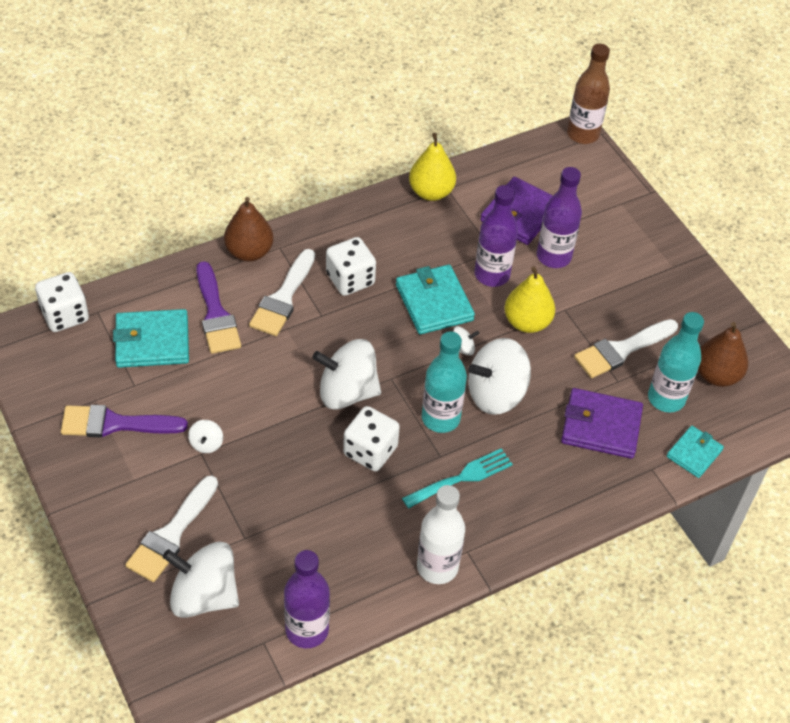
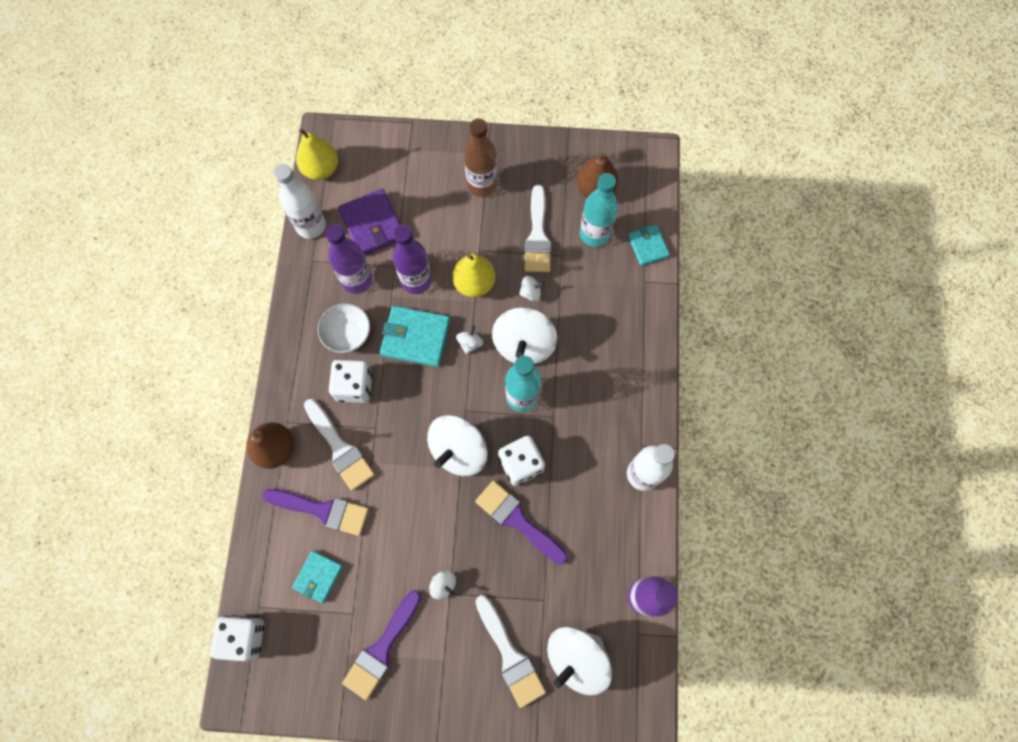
camera: 55 degrees left, 20 degrees up
turquoise wallet [113,309,189,368] -> turquoise wallet [292,551,343,603], size x0.62
turquoise fork [402,448,513,509] -> none
yellow pear [409,133,456,201] -> yellow pear moved to [296,128,338,180]
purple bottle [537,167,582,268] -> purple bottle moved to [325,224,372,294]
purple wallet [561,388,643,459] -> none
brown bottle [567,44,610,144] -> brown bottle moved to [464,118,497,197]
none -> white bottle [274,164,326,239]
none -> white bowl [318,303,370,353]
none -> purple brush [475,481,568,565]
none -> white spinning top [519,276,544,302]

